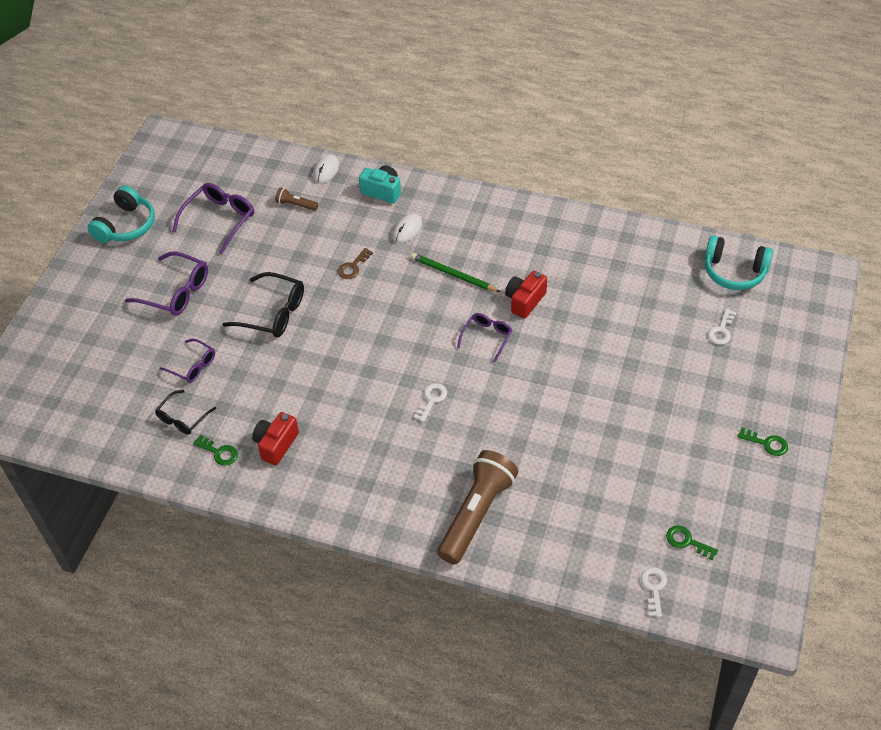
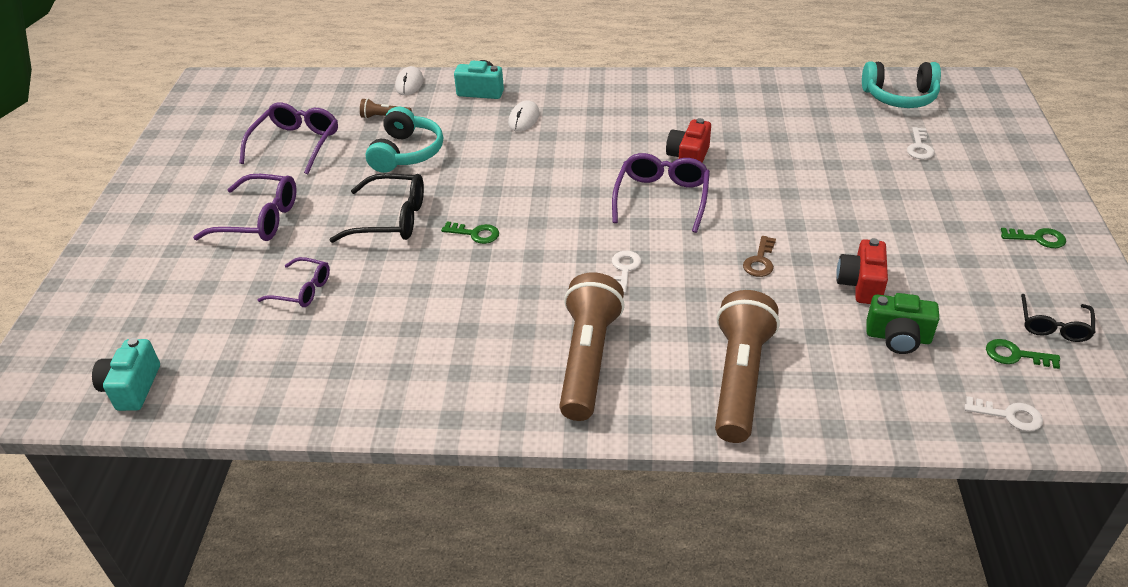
camera: 15 degrees left, 10 degrees down
turquoise headphones [87,186,155,243] -> turquoise headphones moved to [366,106,443,173]
black glasses [155,390,216,435] -> black glasses moved to [1021,294,1095,342]
green key [193,435,238,466] -> green key moved to [441,221,499,244]
red camera [252,412,299,465] -> red camera moved to [836,238,888,304]
brown key [338,248,373,279] -> brown key moved to [743,236,776,277]
green pencil [411,253,500,292] -> none
purple glasses [457,313,512,363] -> purple glasses [612,153,710,233], size x1.60
white key [641,567,667,617] -> white key turned 120 degrees clockwise [965,396,1043,431]
none -> turquoise camera [92,338,160,411]
none -> brown flashlight [559,273,625,421]
none -> green camera [867,293,939,354]

